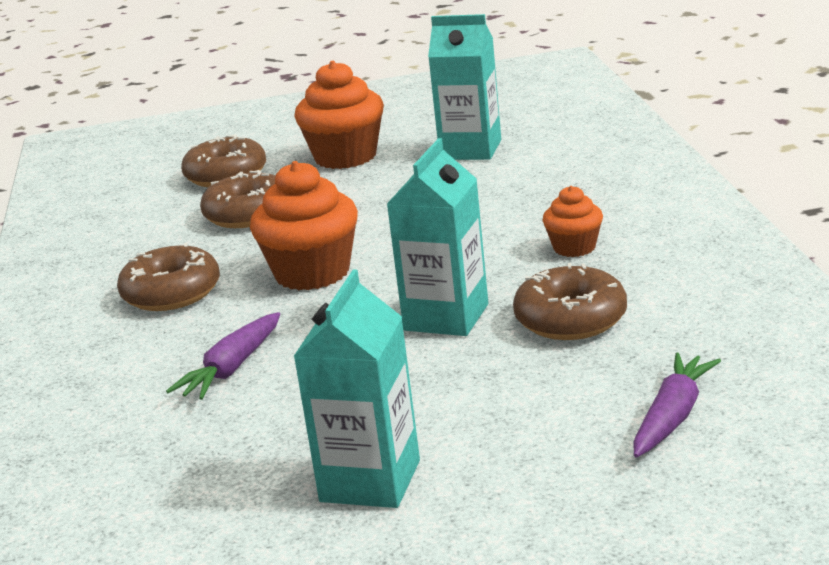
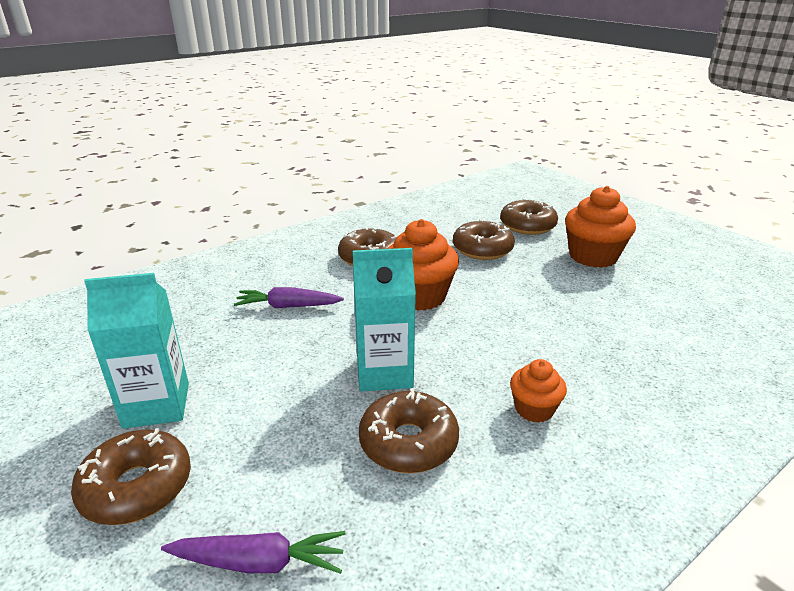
camera: 60 degrees right, 5 degrees up
turquoise carton [428,14,501,160] -> none
none -> brown donut [71,428,191,525]

